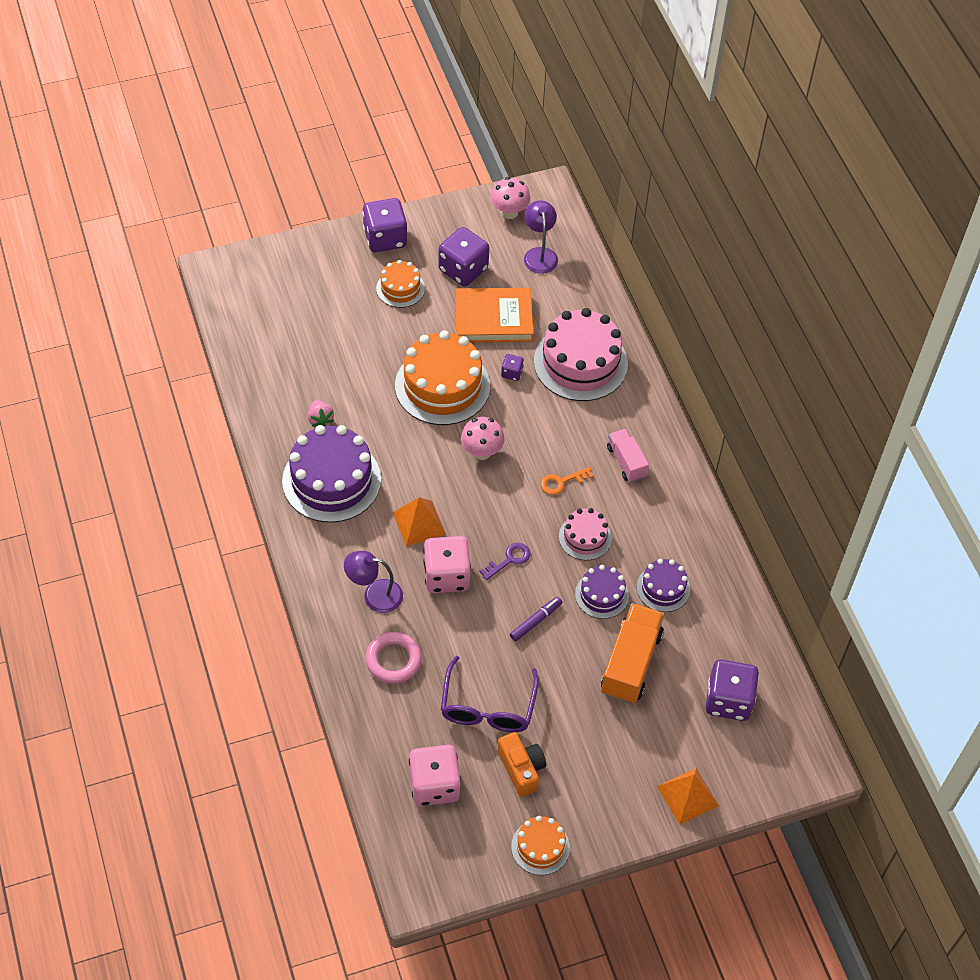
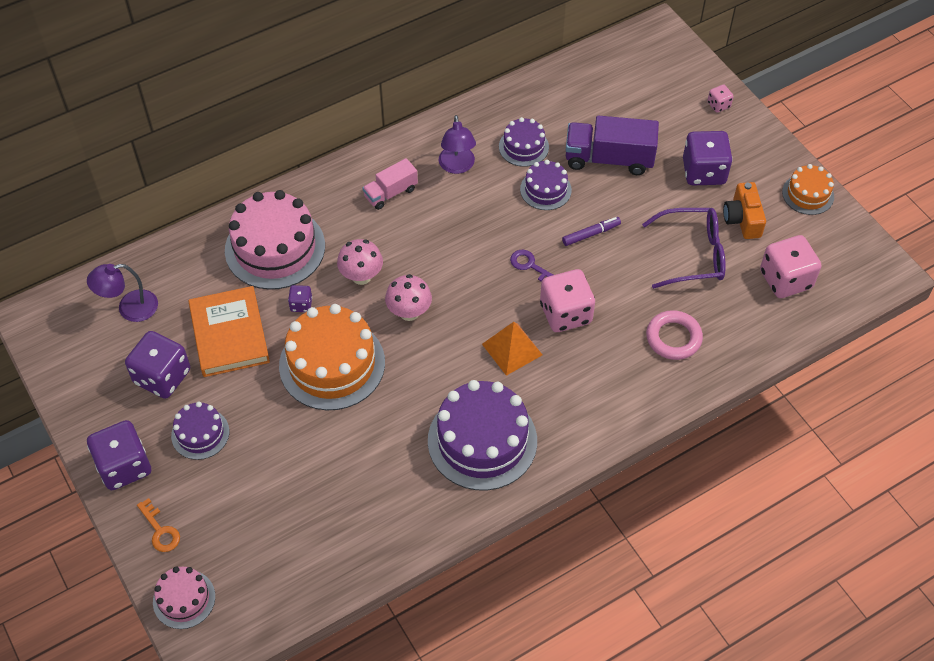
camera: 100 degrees left, 0 degrees up
pink strawberry [308,400,334,427] -> none
purple lamp [344,551,403,613] -> purple lamp moved to [439,115,476,174]
orange cake [376,260,425,308] -> purple cake [171,402,229,460]
pink mushroom [490,177,530,219] -> pink mushroom moved to [337,239,383,285]
orange camera [498,732,546,797] -> orange camera turned 60 degrees counterclockwise [723,182,766,239]
purple marker [510,597,563,641] -> purple marker turned 120 degrees clockwise [562,217,621,246]
orange key [540,467,594,495] -> orange key moved to [137,498,180,552]
pink cake [559,508,612,560] -> pink cake moved to [153,566,215,629]
orange truck [601,603,664,704] -> purple truck [566,115,659,175]
orange pyramid [657,768,719,825] -> pink dice [707,85,734,113]
purple dice [706,660,759,721] -> purple dice moved to [683,131,733,185]

